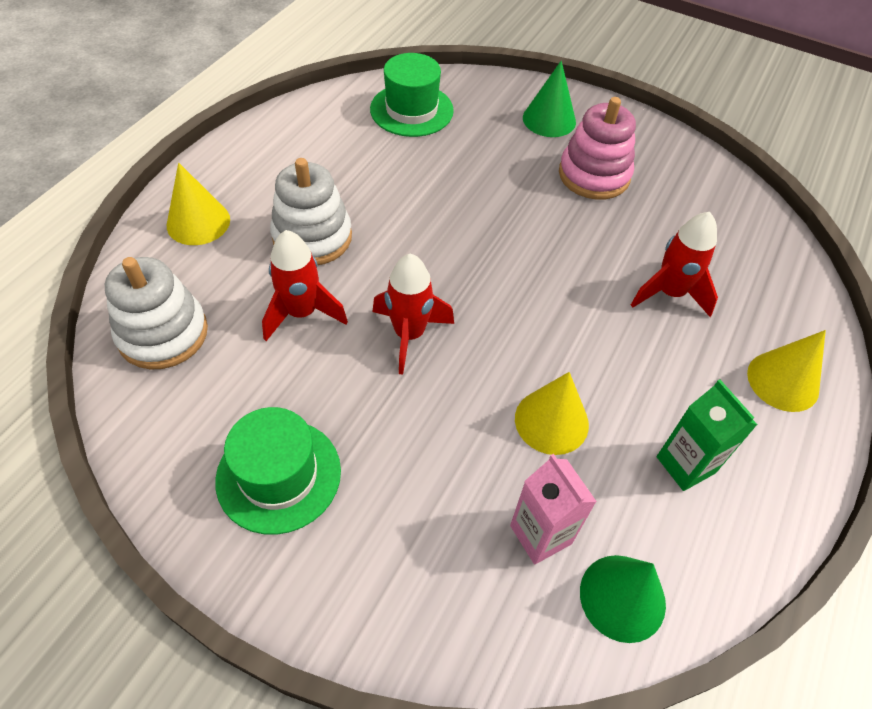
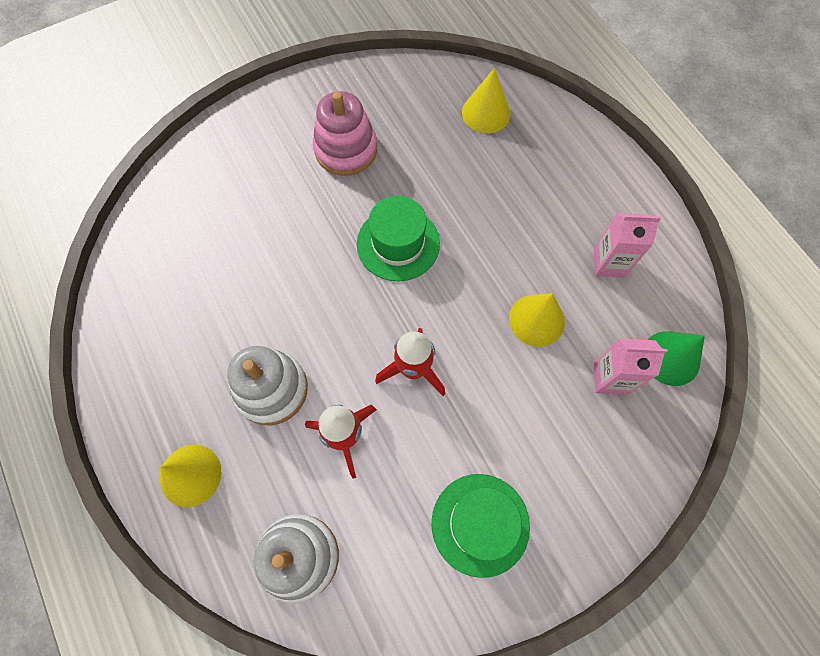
camera: 55 degrees left, 15 degrees up
green hat [370,53,454,137] -> green hat moved to [357,196,440,281]
green cone [523,61,576,137] -> none
red rocket [631,212,718,317] -> none
green carton [657,379,757,491] -> pink carton [594,213,661,278]
yellow cone [747,330,826,412] -> yellow cone moved to [462,68,511,133]

